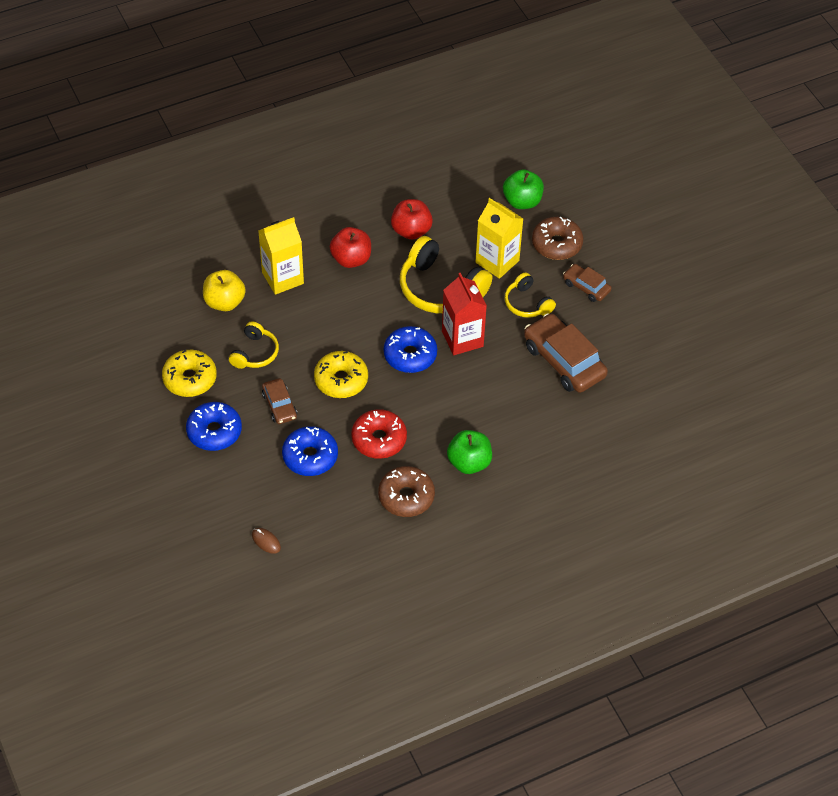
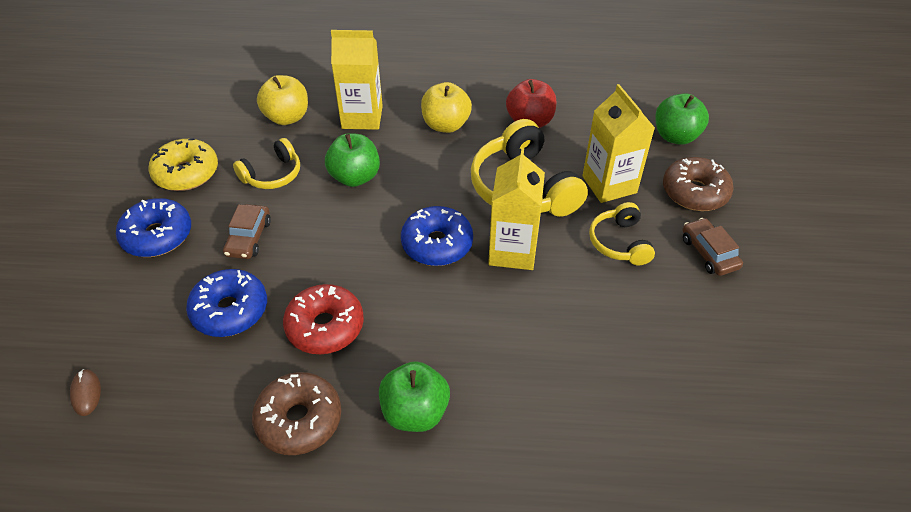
camera: 30 degrees right, 5 degrees down
yellow donut [314,351,368,398] -> none
red apple [330,227,371,268] -> yellow apple [421,82,472,133]
red carton [442,273,487,355] -> yellow carton [488,148,545,270]
brown car [524,313,608,393] -> none
none -> green apple [325,133,380,187]

